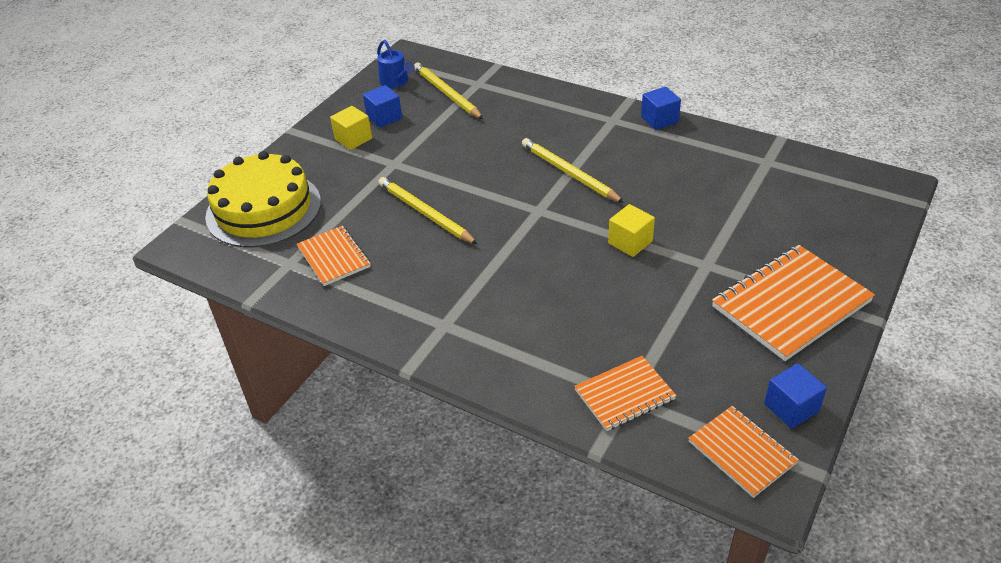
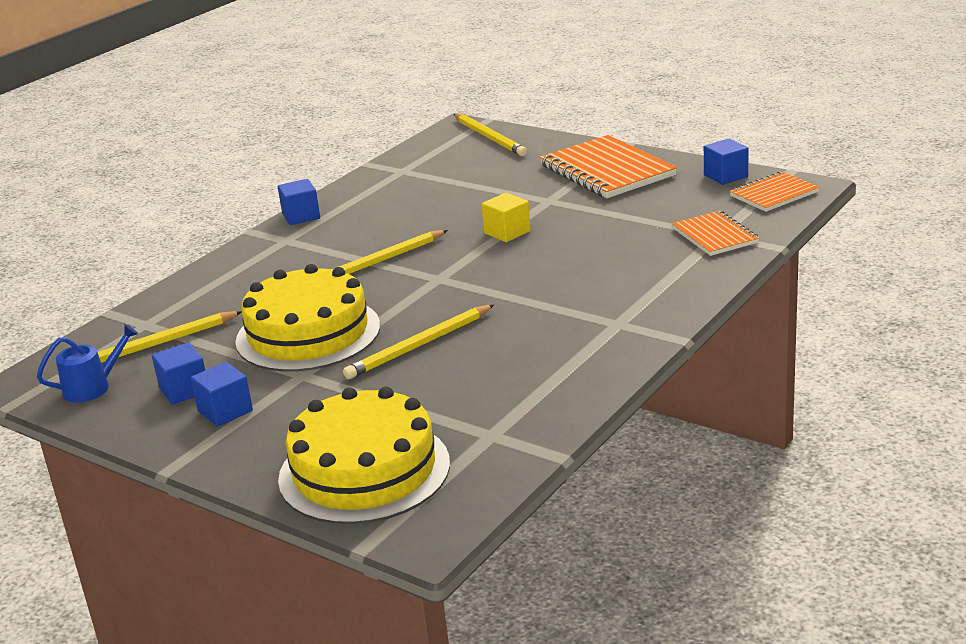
camera: 85 degrees left, 15 degrees down
orange notebook [297,226,371,286] -> none
yellow cube [330,106,372,150] -> blue cube [191,362,253,427]
none -> yellow cake [235,264,380,372]
none -> yellow pencil [454,113,527,156]

